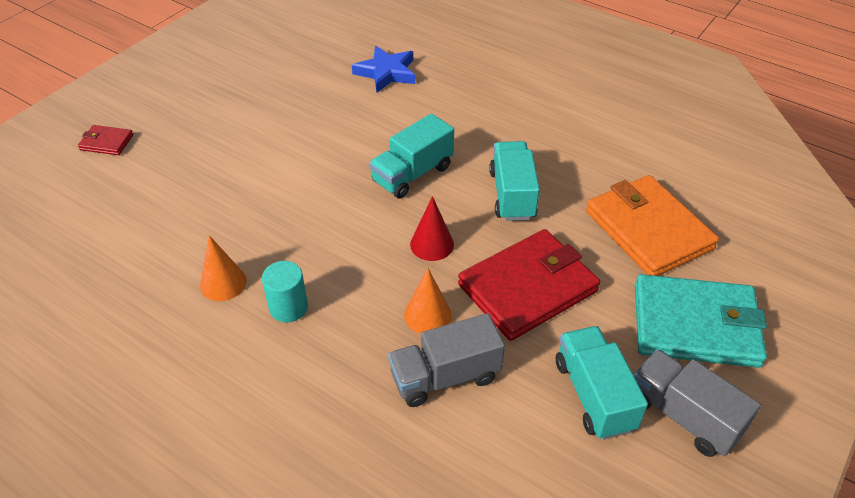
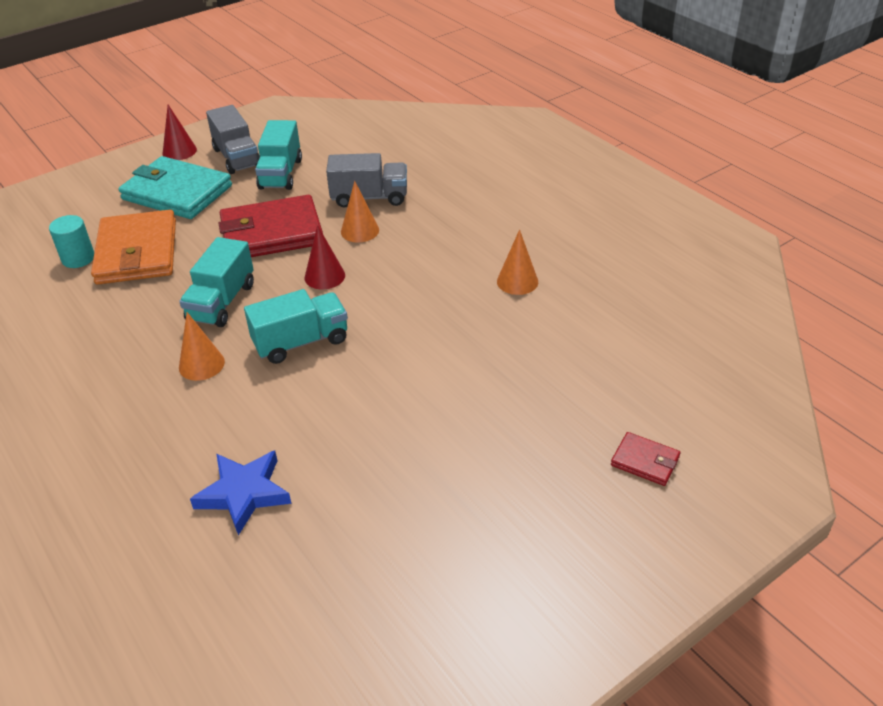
camera: 160 degrees left, 5 degrees down
turquoise cylinder [262,261,308,322] -> turquoise cylinder moved to [49,215,94,268]
none -> red cone [163,105,197,160]
none -> orange cone [179,312,225,381]

